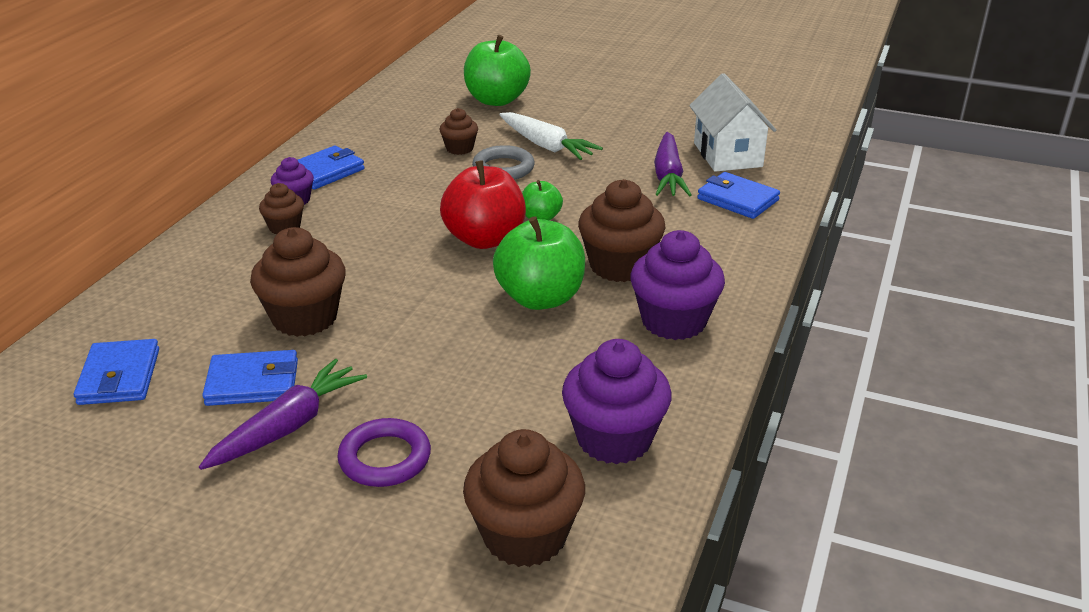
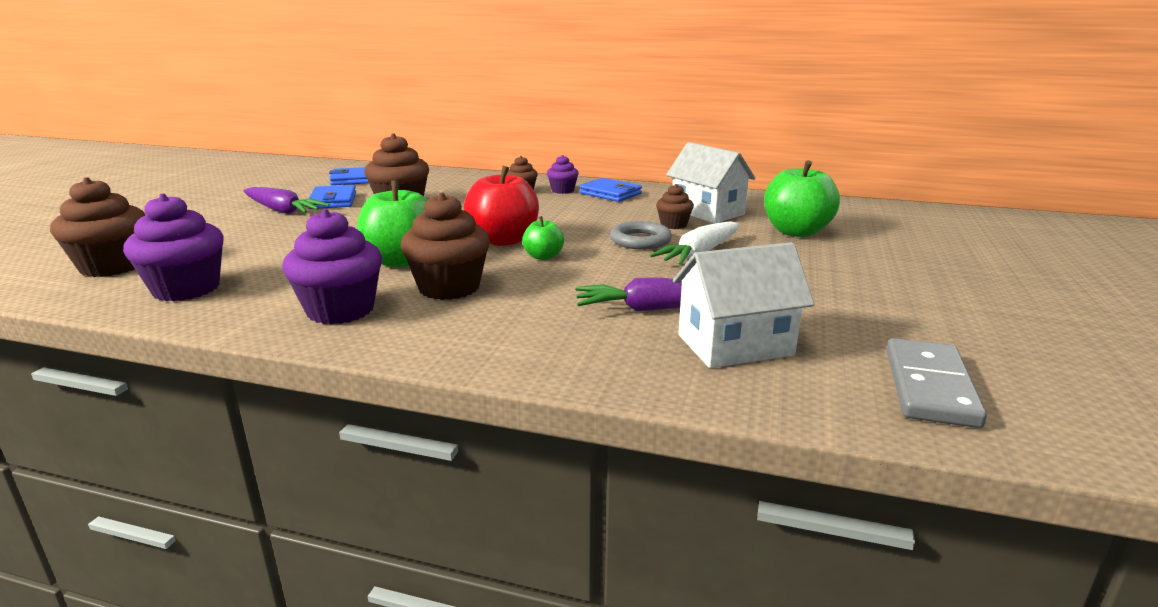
camera: 85 degrees right, 10 degrees down
purple ring [337,418,431,487] -> none
blue wallet [697,172,780,219] -> none
none -> white house [666,142,755,223]
none -> grey domino [886,338,987,428]

